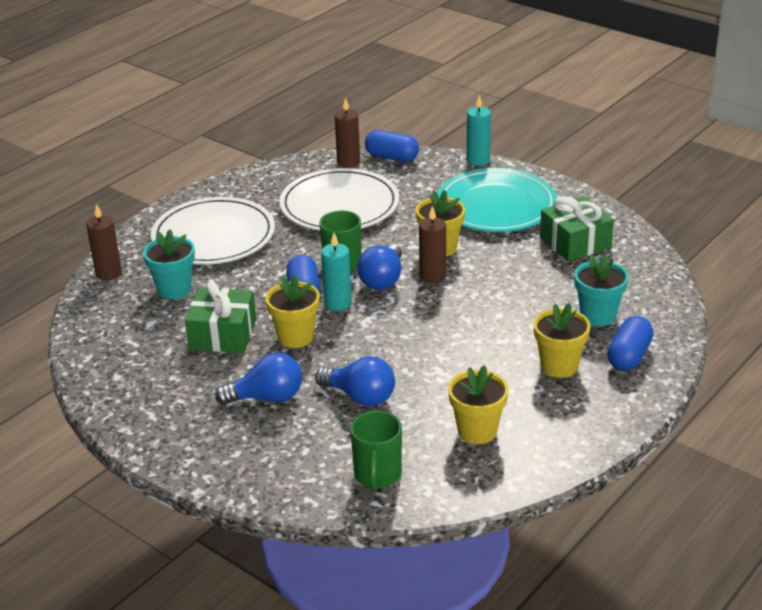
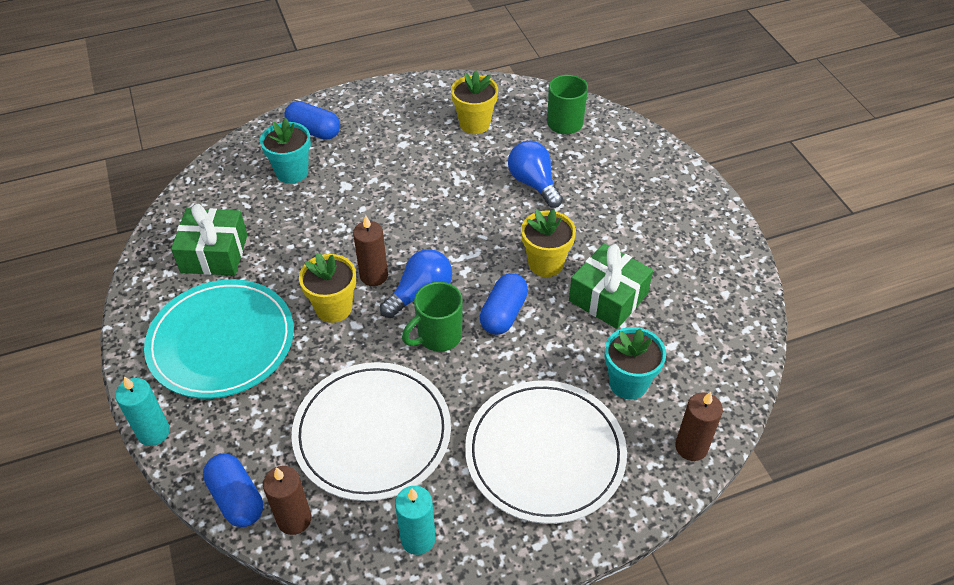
camera: 150 degrees left, 15 degrees up
blue light bulb [215,353,302,405] -> none
turquoise candle [321,233,352,311] -> turquoise candle moved to [395,486,436,555]
yellow flower pot [534,303,590,378] -> none
blue capsule [607,316,653,371] -> blue capsule turned 60 degrees clockwise [284,101,340,140]

